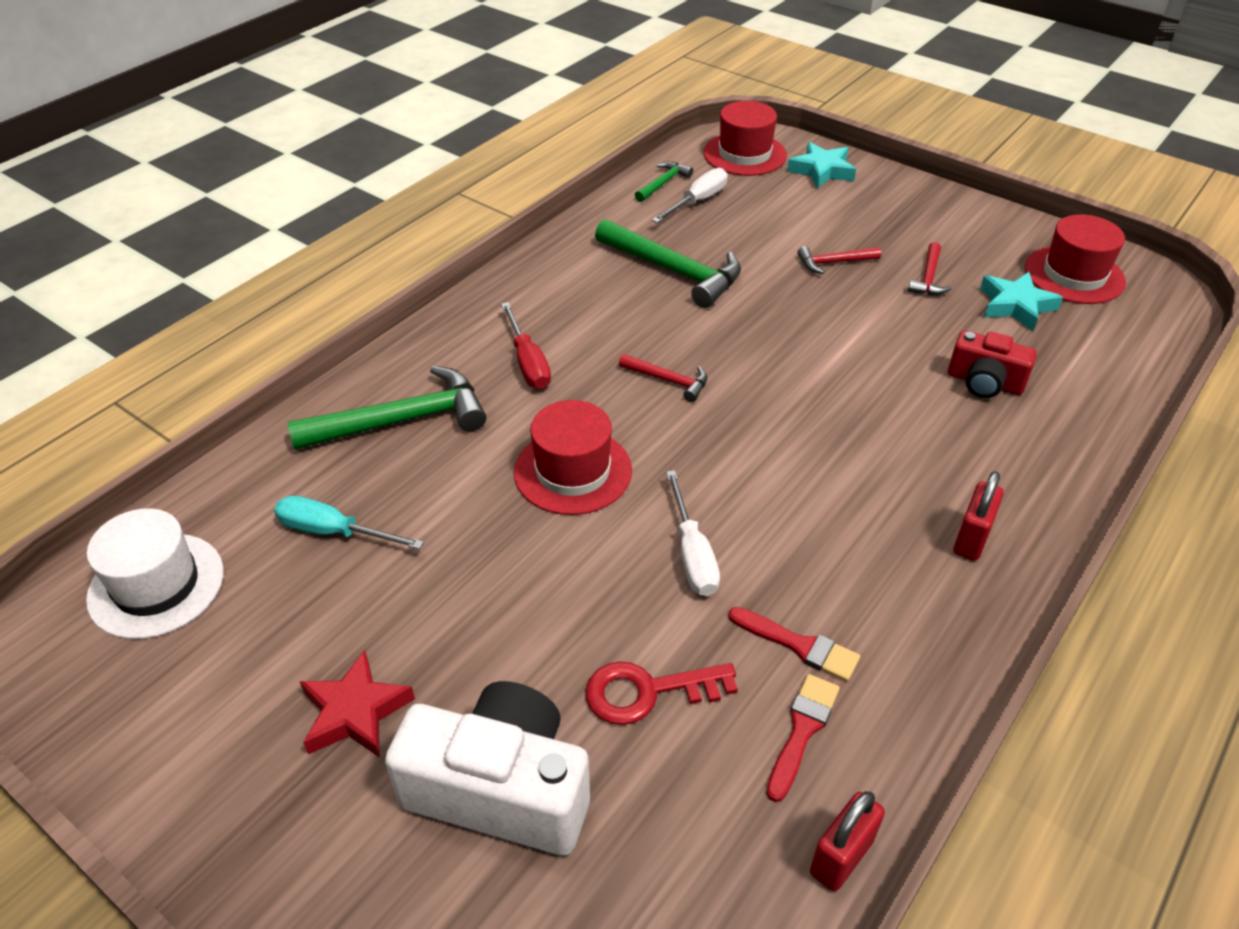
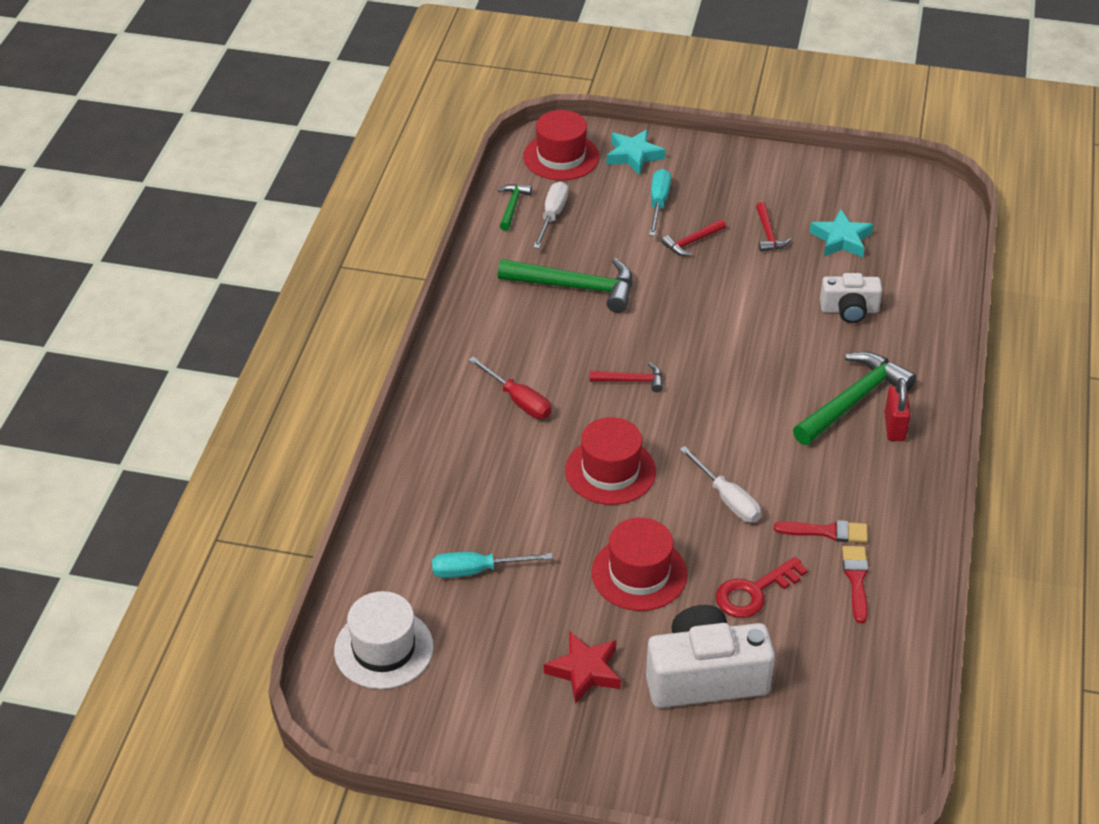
camera: 25 degrees left, 0 degrees up
green hammer [287,366,486,450] -> green hammer moved to [793,352,916,445]
red padlock [810,791,885,892] -> none
red camera [948,330,1037,398] -> white camera [820,273,882,323]
red hat [1025,214,1126,304] -> red hat moved to [592,517,687,611]
none -> turquoise screwdriver [649,169,671,236]

